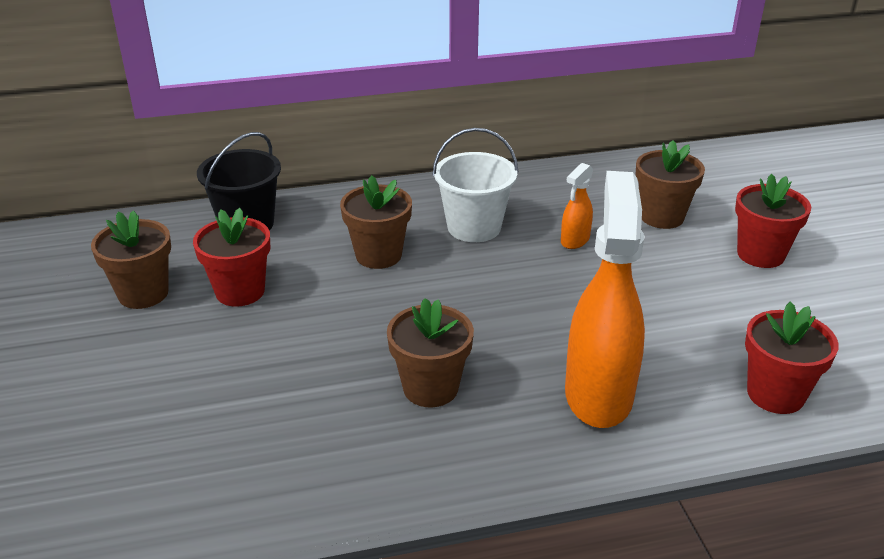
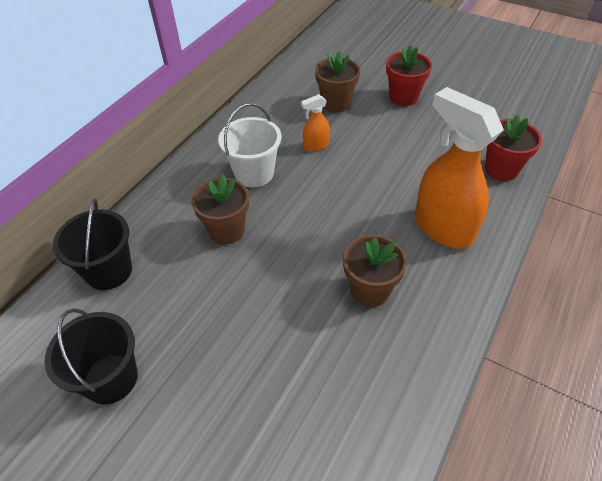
camera: 45 degrees left, 15 degrees up
brown flower pot [91,210,171,309] -> black bucket [44,309,138,404]
red flower pot [193,208,271,307] -> none
orange spray bottle [561,163,593,249] -> orange spray bottle turned 75 degrees clockwise [301,94,330,152]

